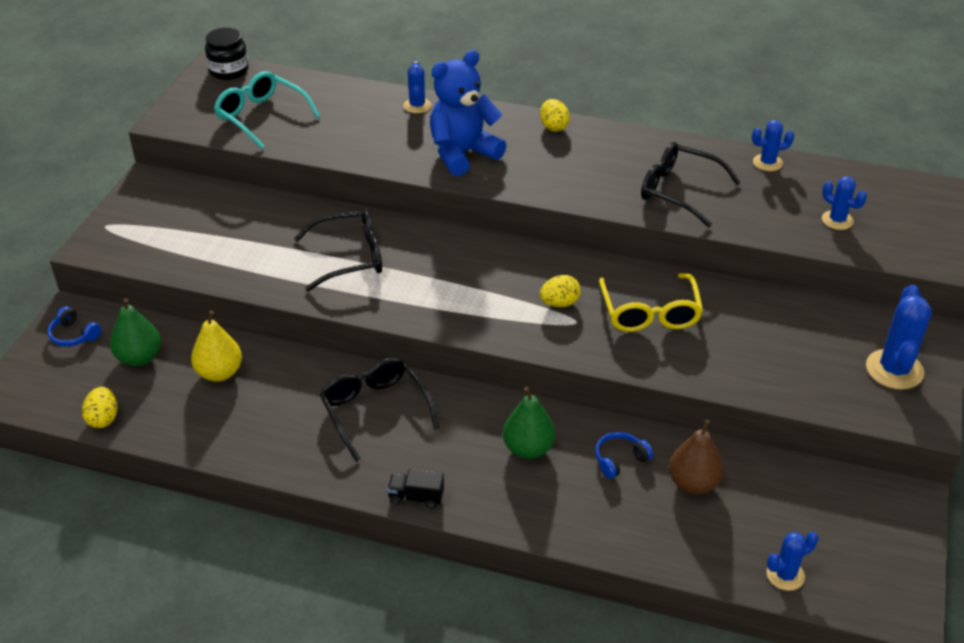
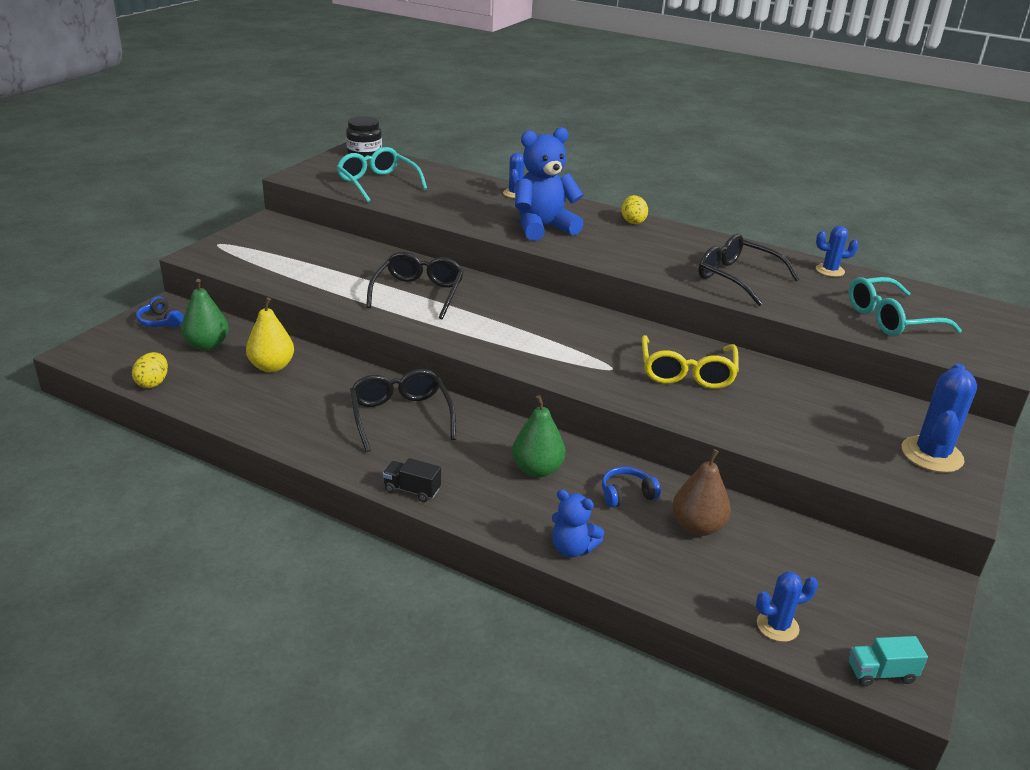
camera: 10 degrees right, 10 degrees down
black glasses [294,209,382,291] -> black glasses turned 75 degrees counterclockwise [366,252,464,319]
yellow egg [540,275,581,307] -> none
blue cactus [822,176,867,230] -> turquoise glasses [849,277,962,336]
none -> blue teddy bear [552,489,604,558]
none -> turquoise truck [849,636,928,686]

